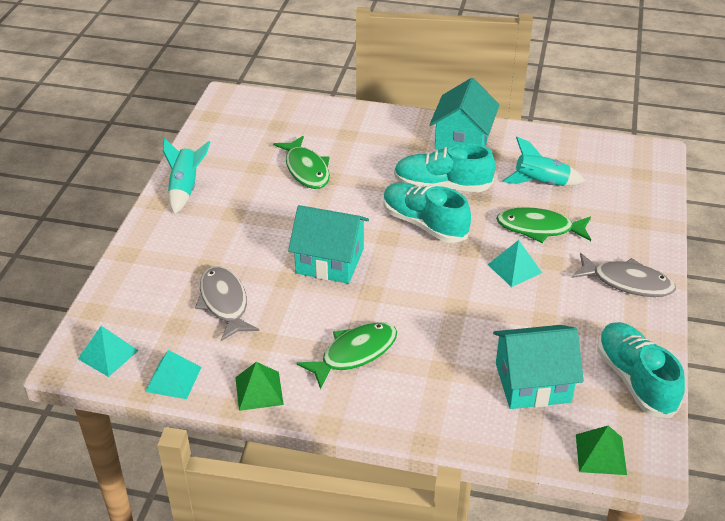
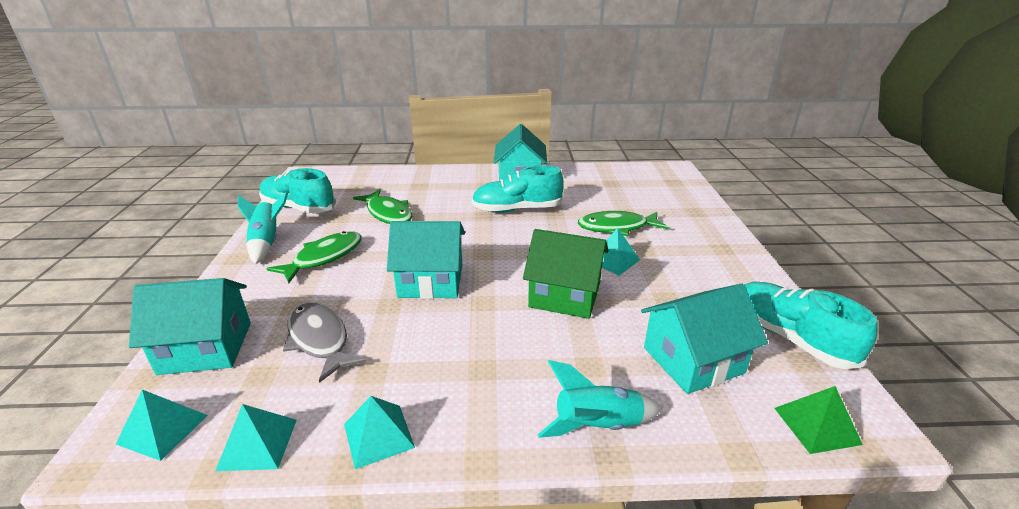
camera: 15 degrees left, 10 degrees down
green pyramid [235,362,284,411] -> turquoise pyramid [344,396,415,469]
green fish [297,322,397,390] -> green fish moved to [266,231,362,283]
turquoise shoe [383,182,471,243] -> turquoise shoe moved to [259,168,336,214]
turquoise rocket [502,137,585,186] -> turquoise rocket moved to [538,360,662,438]
grey fish [572,253,676,297] -> none
none -> turquoise house [129,278,251,375]
none -> green house [523,229,608,319]

